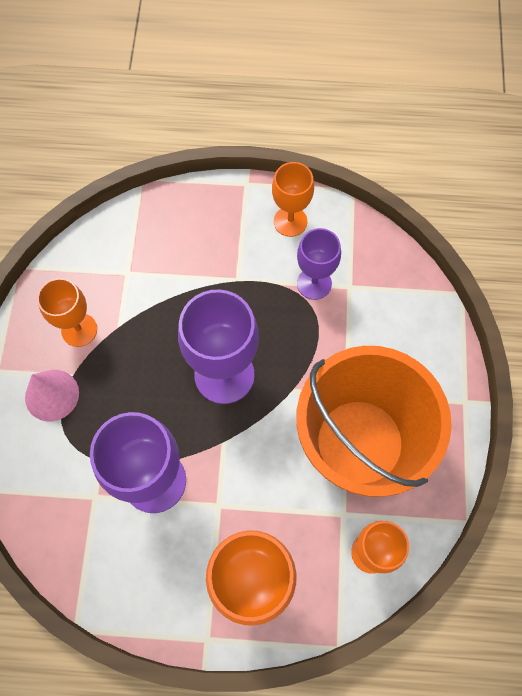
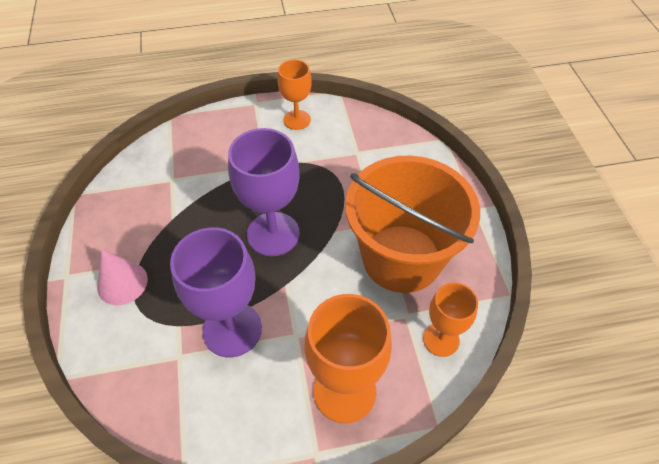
camera: 15 degrees left, 15 degrees down
orange goblet [37,278,97,347] -> none
purple goblet [297,228,341,300] -> none

